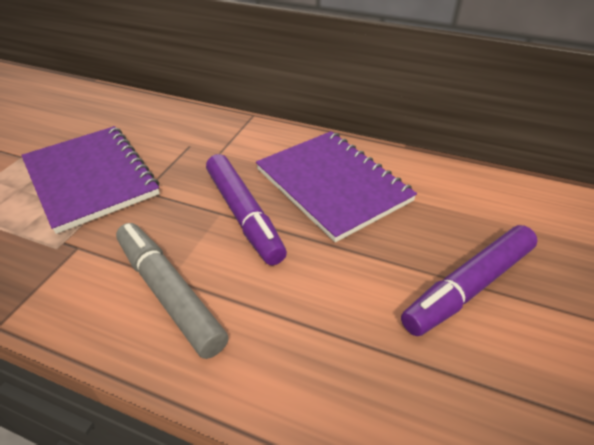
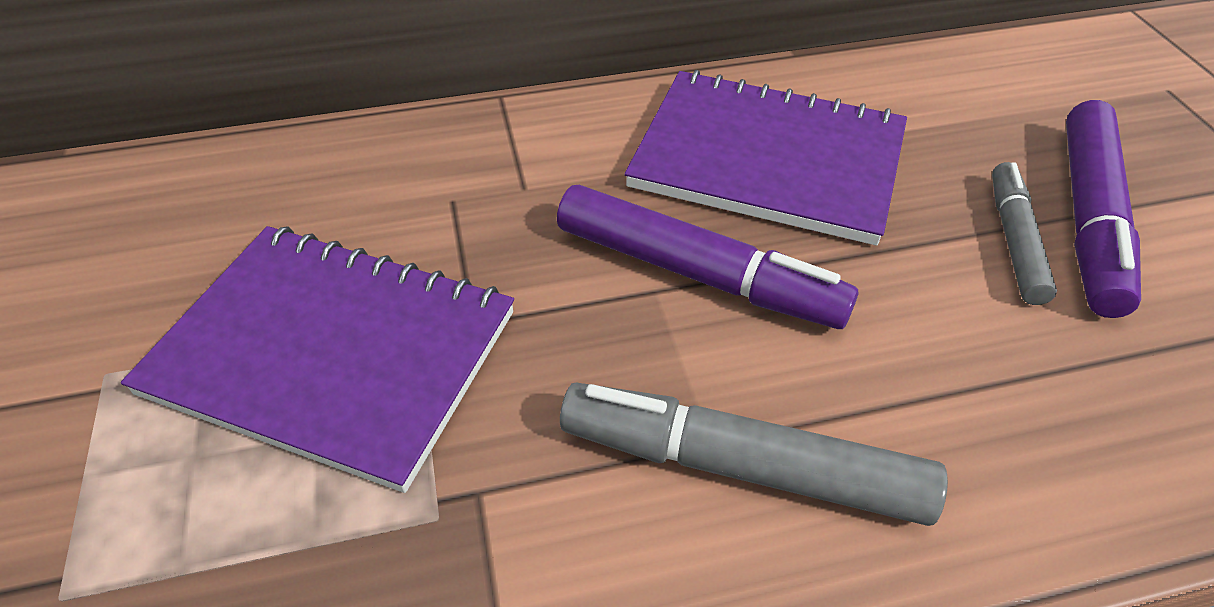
camera: 35 degrees left, 5 degrees up
none -> grey marker [992,162,1057,305]

